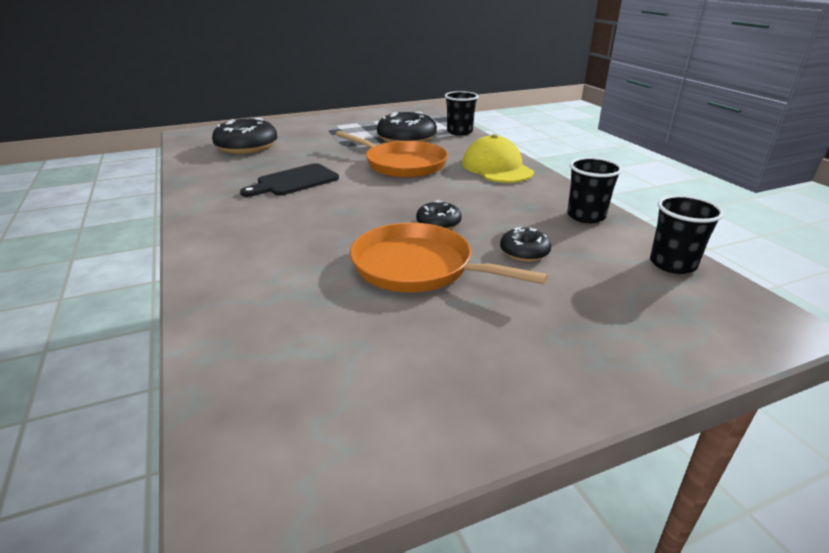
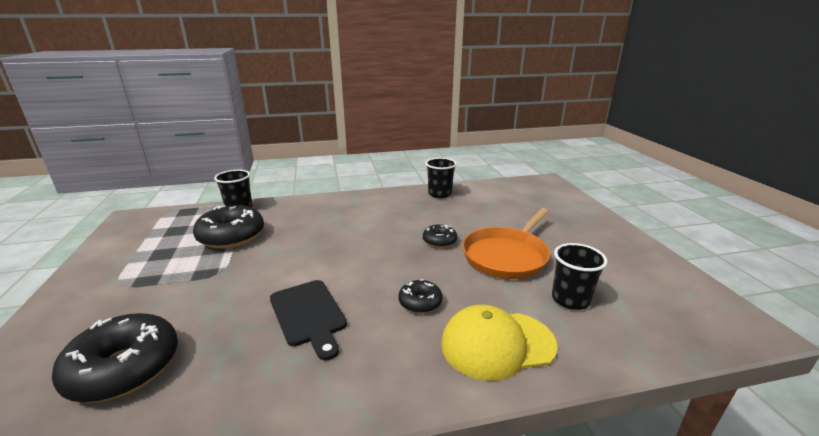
camera: 80 degrees left, 5 degrees down
orange pan [335,131,448,178] -> none
yellow cap [462,134,534,183] -> yellow cap moved to [441,305,558,381]
black donut [500,227,551,262] -> black donut moved to [398,279,442,313]
black cup [650,195,724,274] -> black cup moved to [552,243,608,310]

